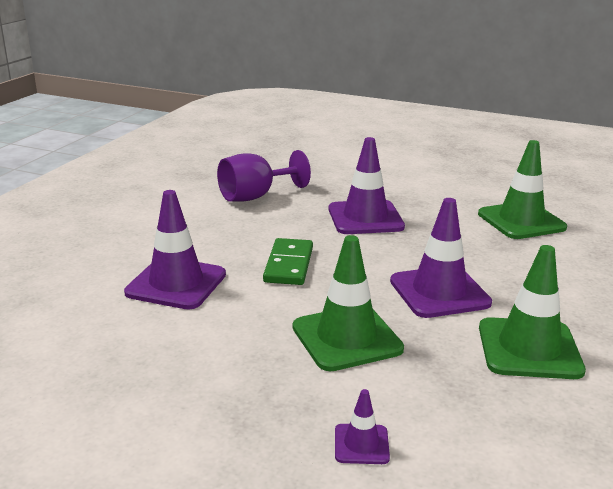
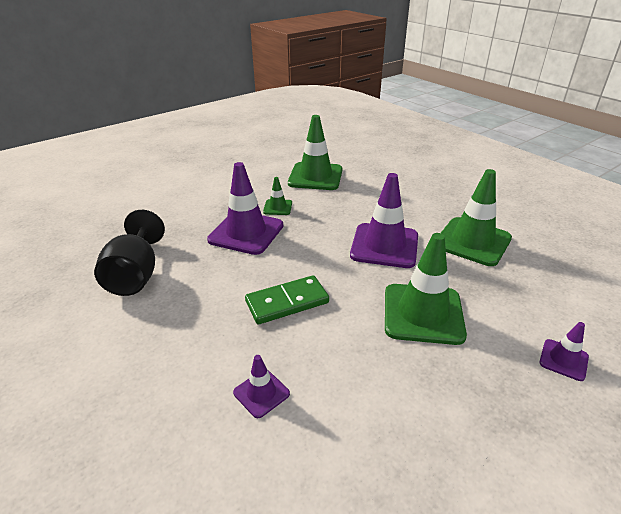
camera: 60 degrees left, 10 degrees up
purple traffic cone [124,190,226,309] -> purple traffic cone [233,355,290,418], size x0.48
purple goblet [217,150,311,202] -> black goblet [94,210,165,296]
green domino [263,238,313,285] -> green domino turned 60 degrees counterclockwise [245,275,329,324]
none -> green traffic cone [263,177,292,215]

